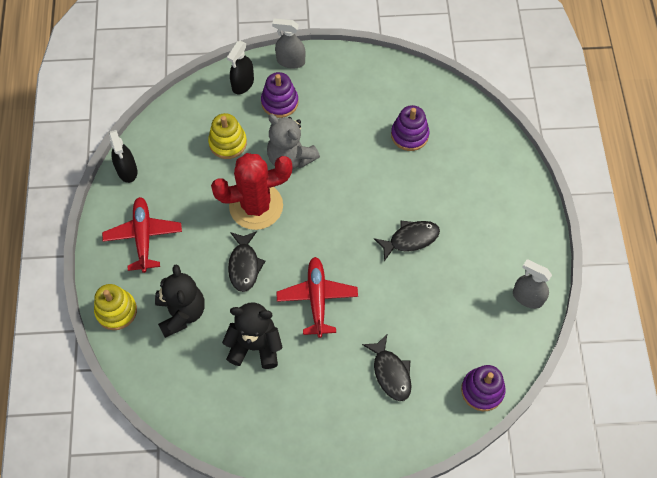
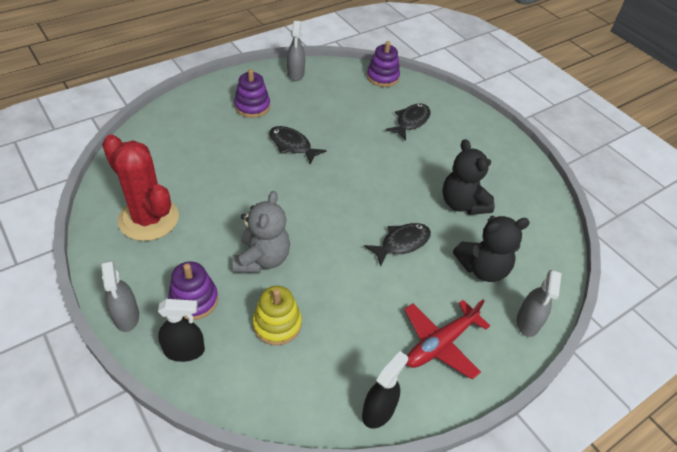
camera: 125 degrees left, 15 degrees down
yellow stacking toy [94,284,137,330] -> grey spray bottle [517,269,562,337]
black teddy bear [155,264,205,338] -> black teddy bear turned 150 degrees counterclockwise [453,216,530,282]
red cactus [211,153,292,230] -> red cactus moved to [102,134,179,241]
red plane [276,257,358,338] -> none
purple stacking toy [391,105,430,151] -> purple stacking toy moved to [234,69,270,118]

